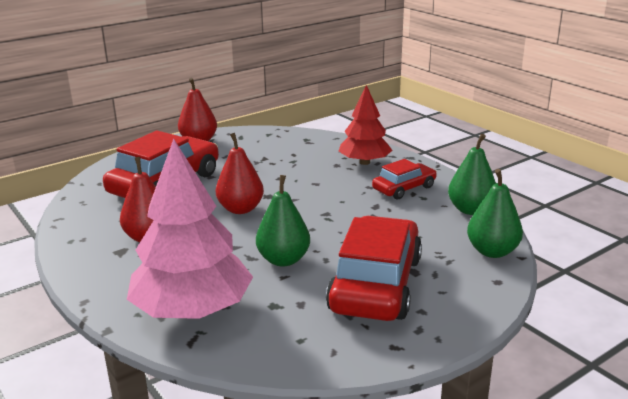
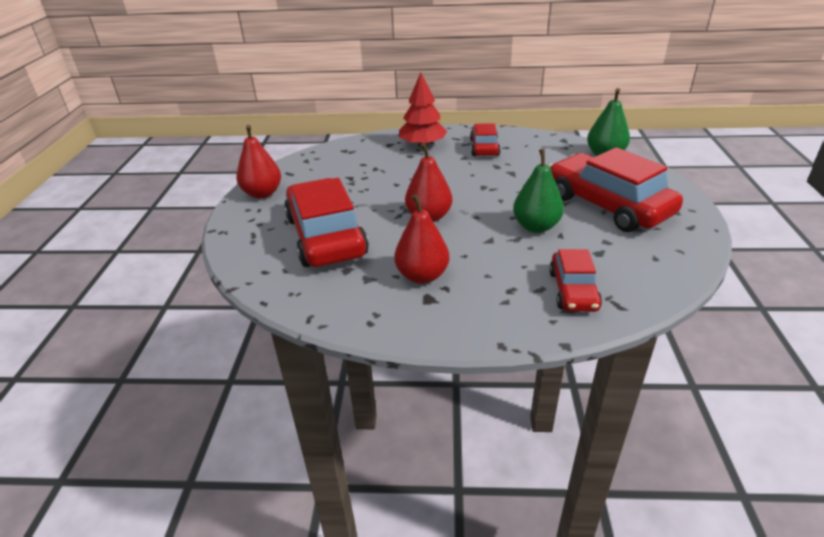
camera: 50 degrees left, 10 degrees up
pink tree [127,139,253,319] -> red car [549,249,602,312]
green pear [448,134,496,215] -> none

